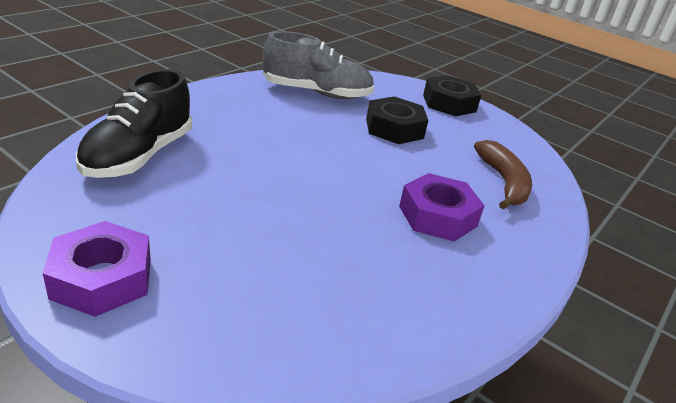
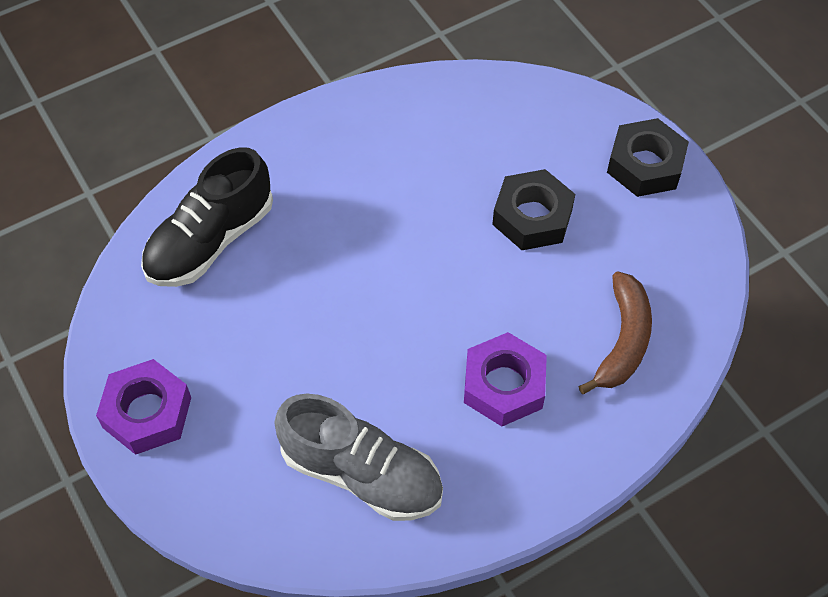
camera: 25 degrees right, 25 degrees up
grey shoe [263,31,374,99] -> grey shoe moved to [274,394,443,521]

